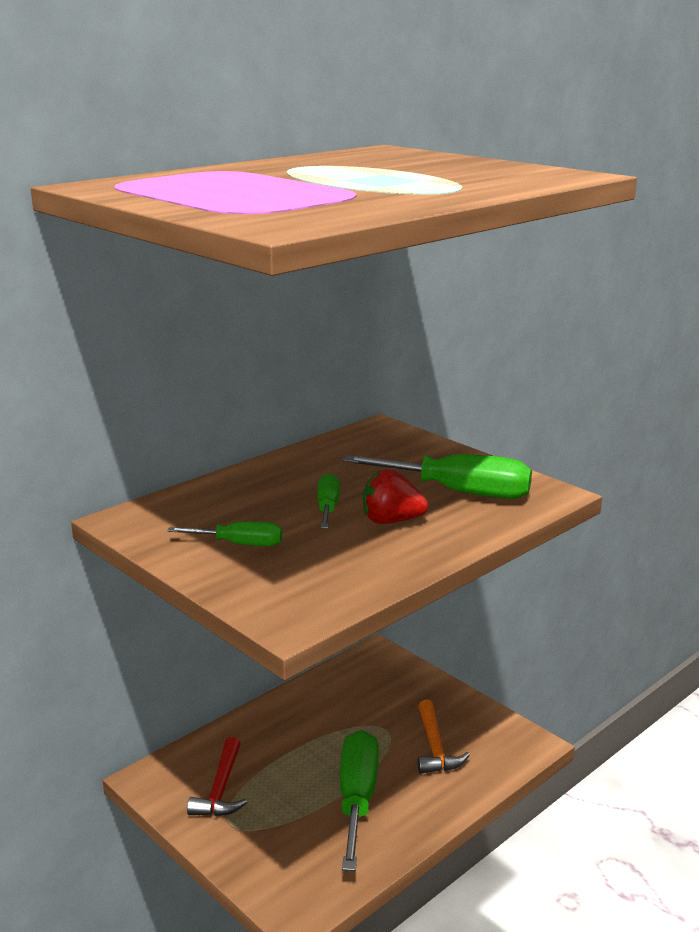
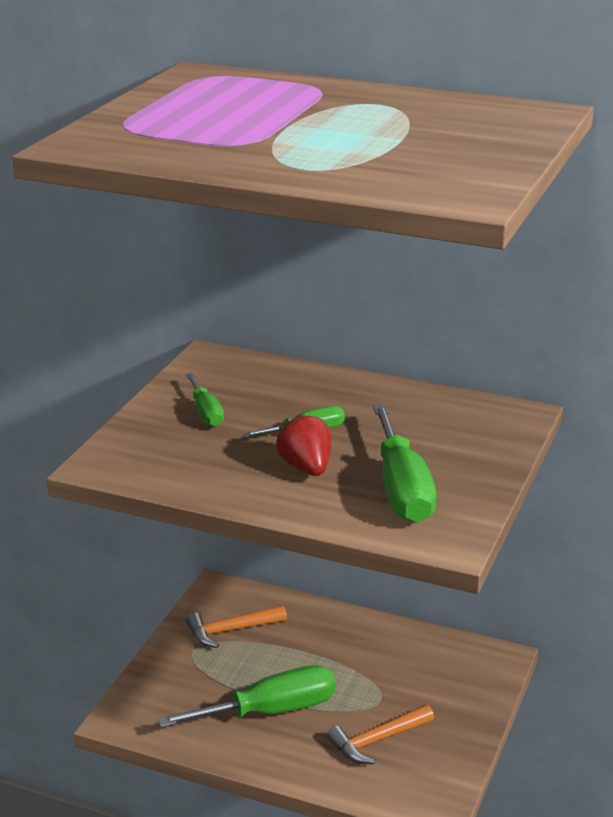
camera: 65 degrees right, 5 degrees up
red hammer [187,737,247,816] -> orange hammer [186,606,287,648]

